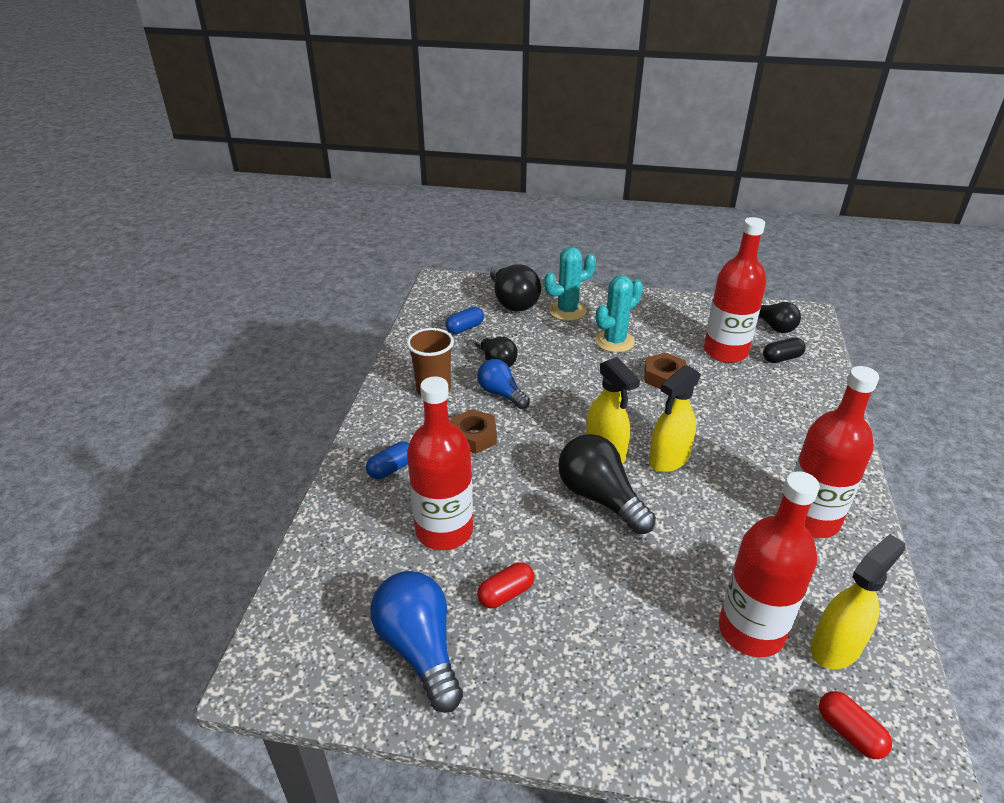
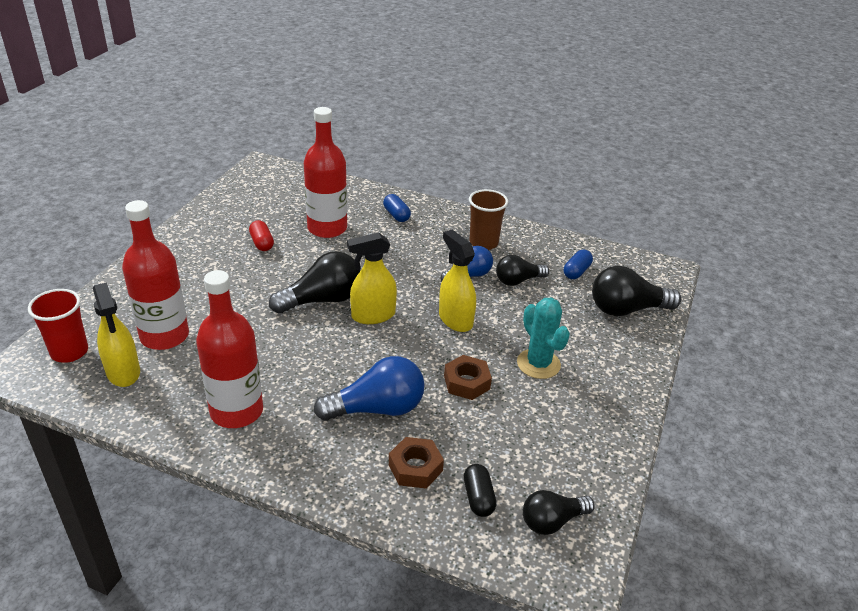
camera: 100 degrees right, 0 degrees up
blue light bulb [370,571,463,713] -> blue light bulb moved to [314,356,425,421]
blue capsule [445,307,484,334] -> blue capsule turned 60 degrees clockwise [564,250,593,279]
brown nut [451,409,497,454] -> brown nut moved to [389,437,444,489]
turquoise cactus [544,247,596,321] -> none
yellow spray bottle [649,365,701,472] -> yellow spray bottle moved to [439,230,476,332]
red bottle [704,217,766,363] -> none
red capsule [819,691,892,759] -> red cup [28,289,88,363]

